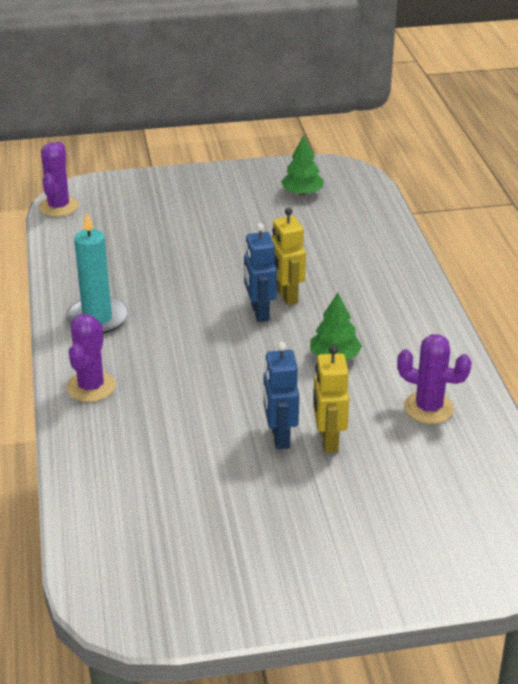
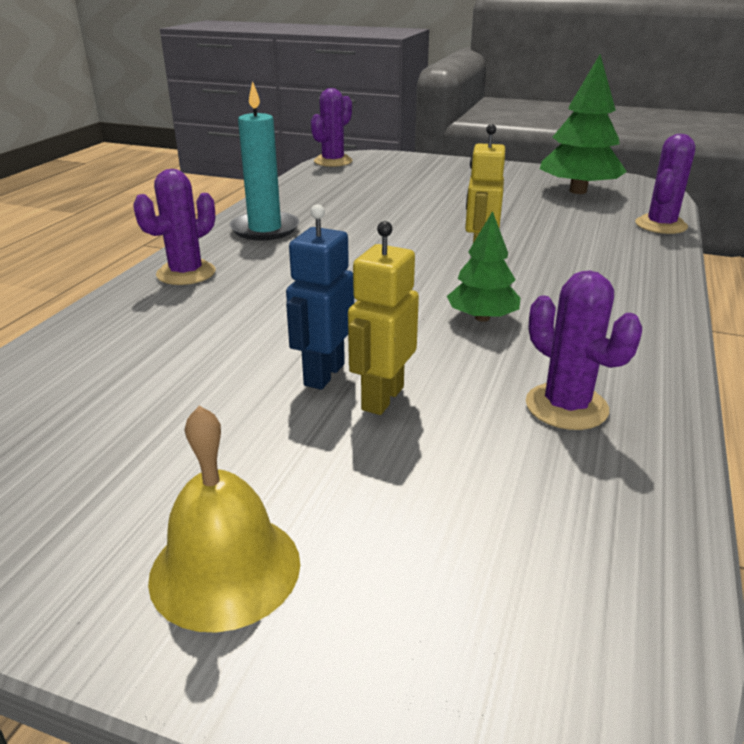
camera: 30 degrees right, 5 degrees down
blue robot [244,223,277,322] -> none
green tree [281,135,324,195] -> green tree [540,54,627,194], size x1.72
none -> yellow bell [148,406,300,633]
none -> purple cactus [635,134,695,234]

